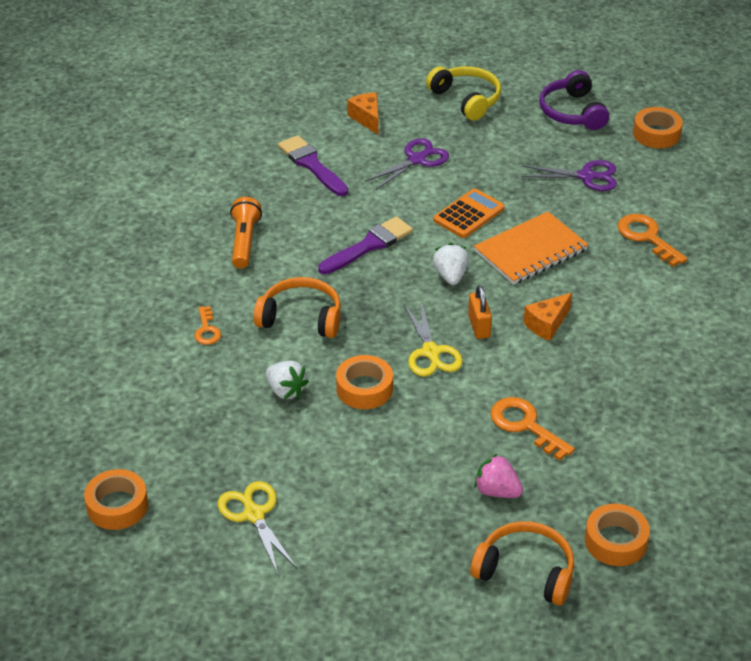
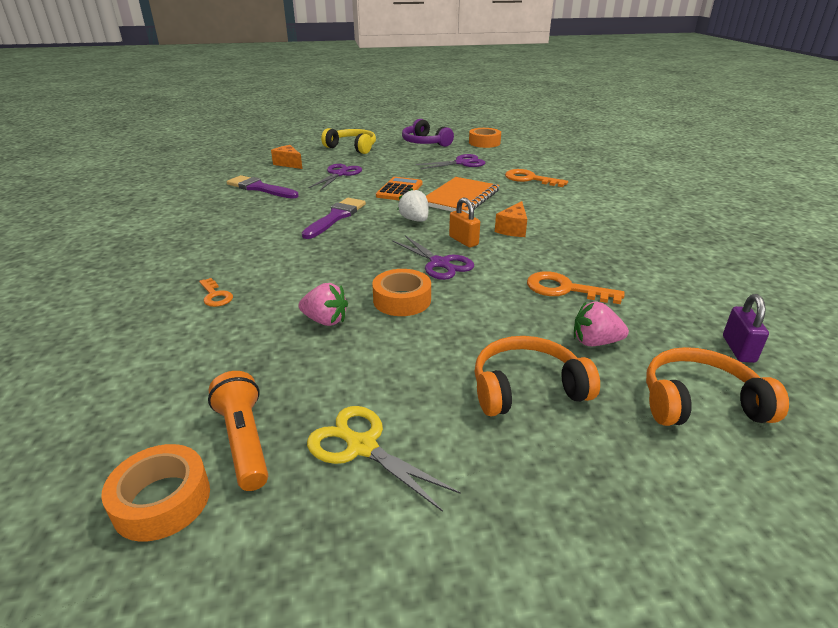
camera: 25 degrees left, 10 degrees down
orange flashlight [230,197,262,269] -> orange flashlight moved to [208,371,268,491]
orange headphones [253,277,341,338] -> orange headphones moved to [475,336,600,416]
white strawberry [266,361,309,399] -> pink strawberry [298,283,348,326]
yellow scissors [404,301,463,377] -> purple scissors [392,235,474,280]
orange tape [585,504,650,566] -> purple padlock [723,294,769,363]

